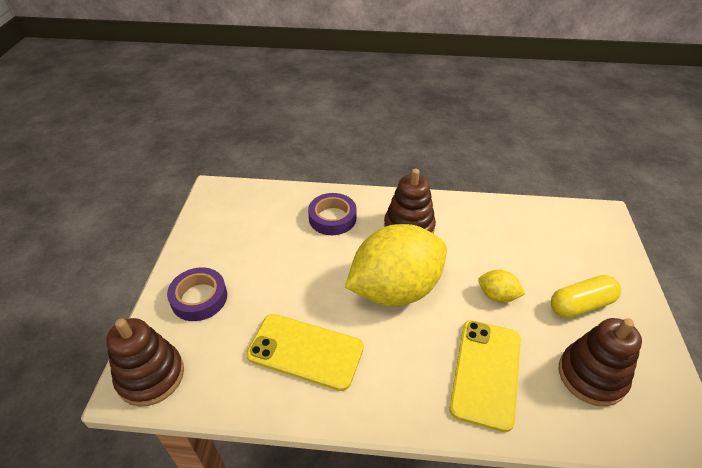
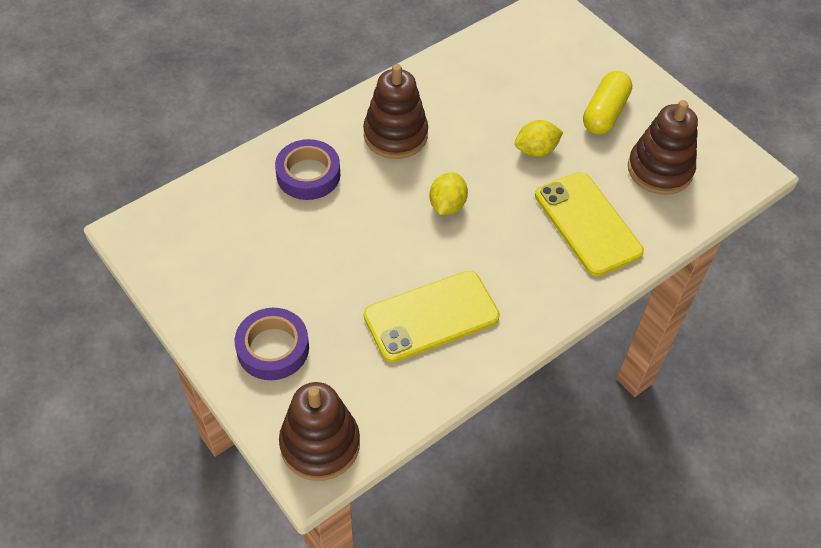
camera: 45 degrees left, 10 degrees up
yellow lemon [345,224,447,306] -> yellow lemon [429,173,468,215], size x0.41

